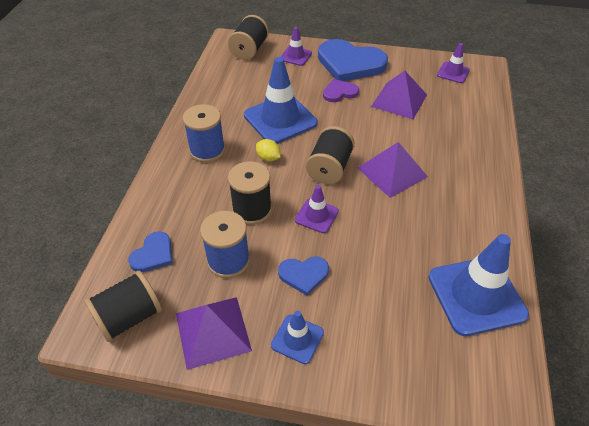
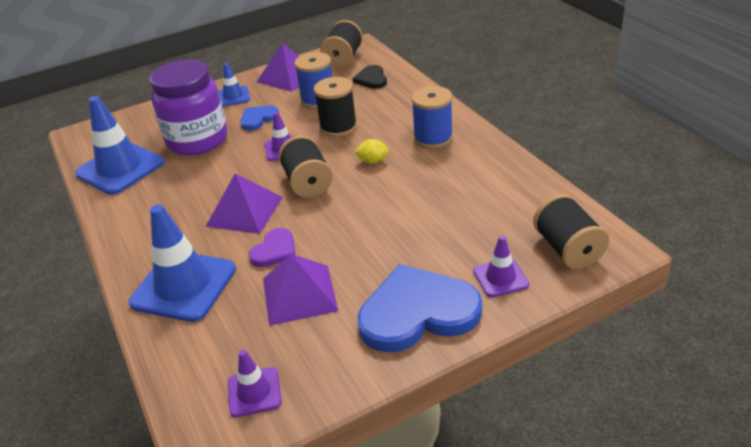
camera: 145 degrees right, 10 degrees down
blue heart [128,231,173,272] -> black heart [353,65,387,89]
blue traffic cone [244,57,318,144] -> blue traffic cone moved to [129,204,236,322]
purple heart [323,79,359,102] -> purple heart moved to [248,228,296,267]
none -> purple jar [149,60,227,156]

